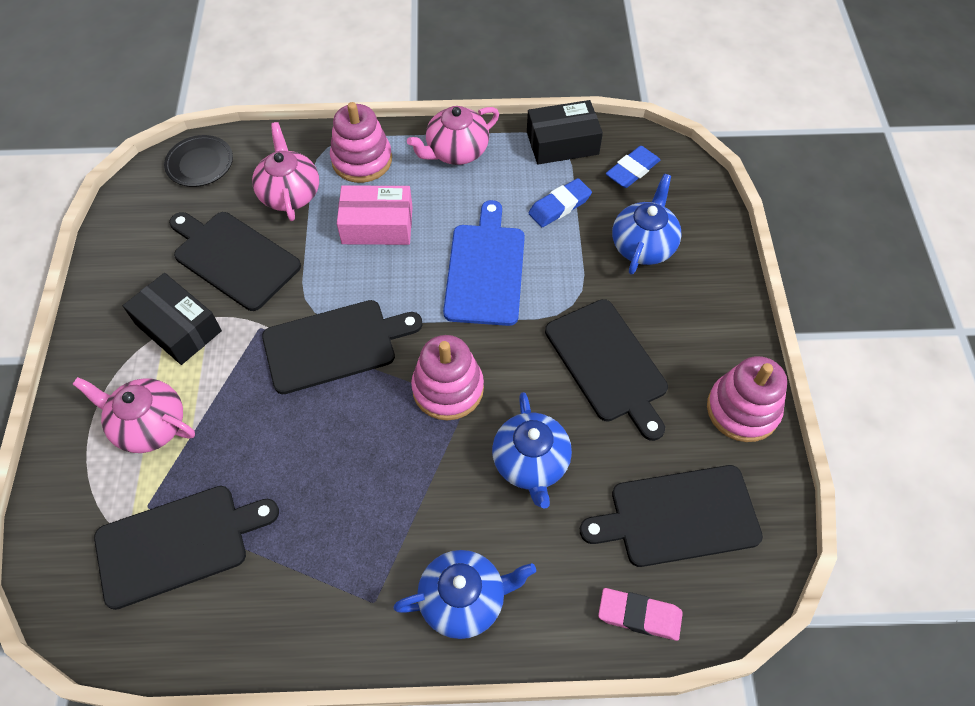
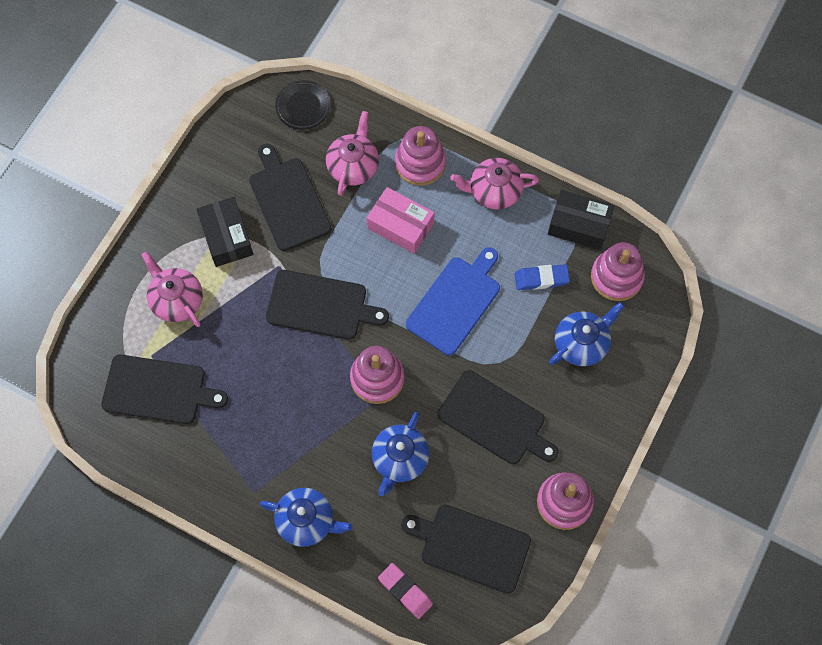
camera: 30 degrees right, 10 degrees up
black cutting board [545,299,668,441] -> black cutting board turned 60 degrees counterclockwise [437,370,558,464]
blue eraser [606,146,660,188] -> pink stacking toy [591,242,645,301]

